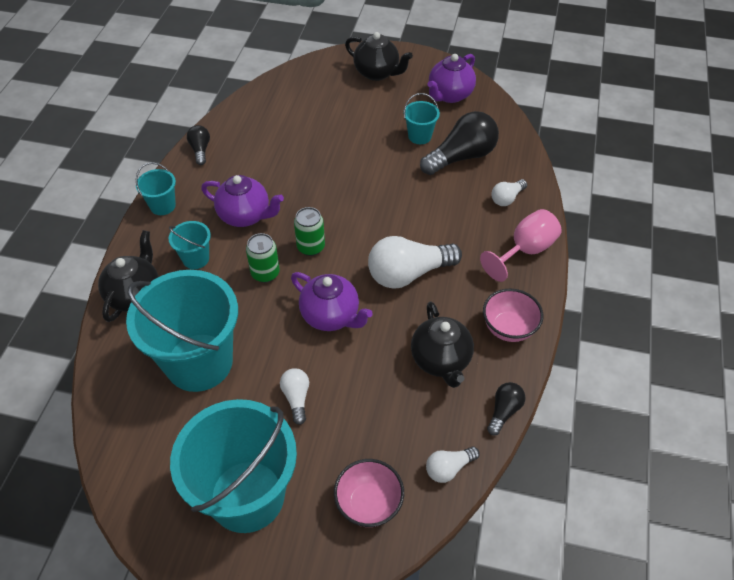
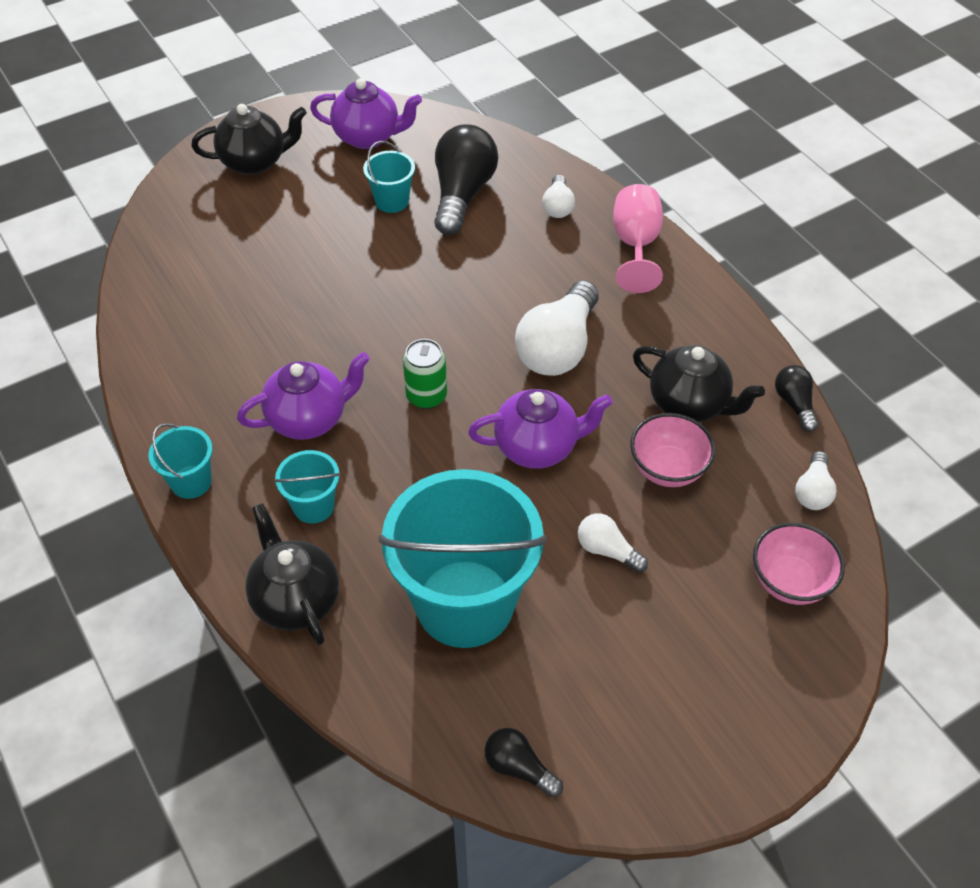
camera: 45 degrees left, 0 degrees up
turquoise bucket [170,399,297,533] -> none
black light bulb [187,125,210,165] -> black light bulb moved to [485,728,563,797]
green can [246,233,280,283] -> none
purple teapot [427,54,476,103] -> purple teapot turned 75 degrees counterclockwise [310,78,422,149]
pink bowl [483,289,543,342] -> pink bowl moved to [630,413,715,487]

